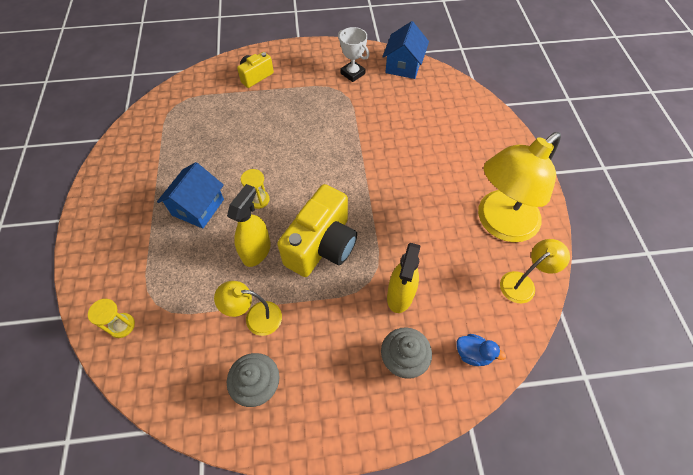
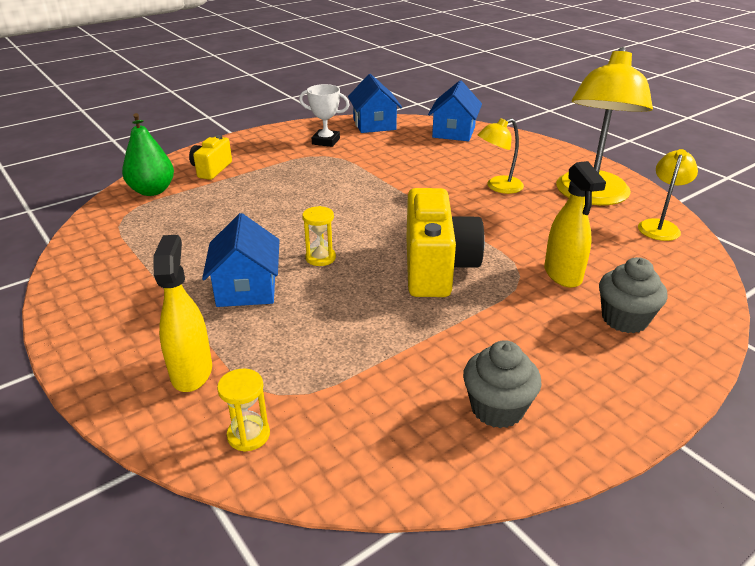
camera: 30 degrees left, 25 degrees down
yellow lamp [214,281,282,336] -> yellow lamp moved to [478,118,524,194]
yellow spray bottle [227,184,271,267] -> yellow spray bottle moved to [153,235,212,392]
blue duck [456,334,506,366] -> none
none -> green pear [122,113,174,196]
none -> blue house [428,80,482,141]

